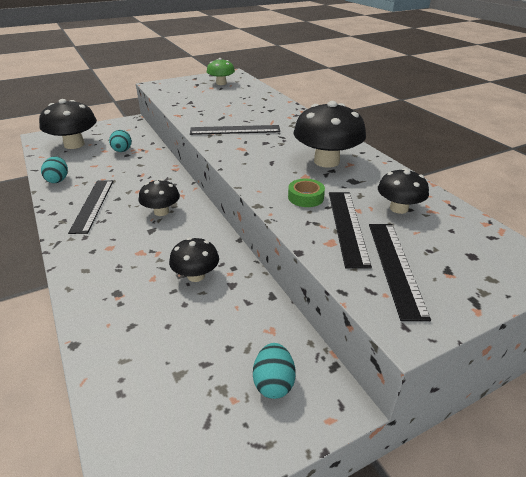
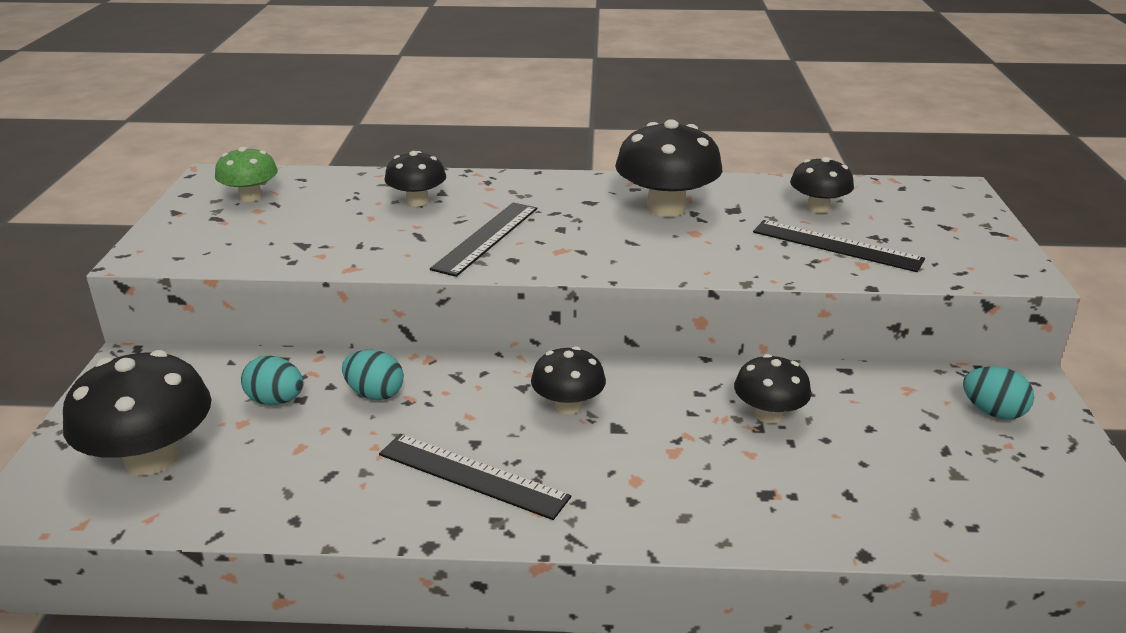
camera: 60 degrees left, 5 degrees down
turquoise egg [41,157,68,183] -> turquoise egg moved to [342,350,404,400]
green tape [288,179,325,207] -> none
black ruler [369,224,431,321] -> none
none -> black mushroom [385,151,446,206]

